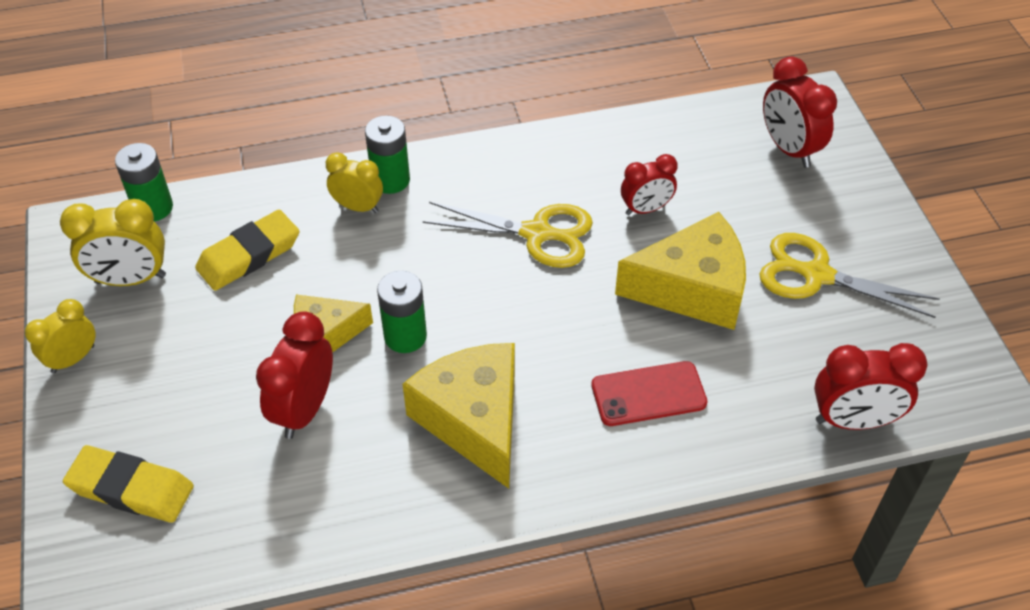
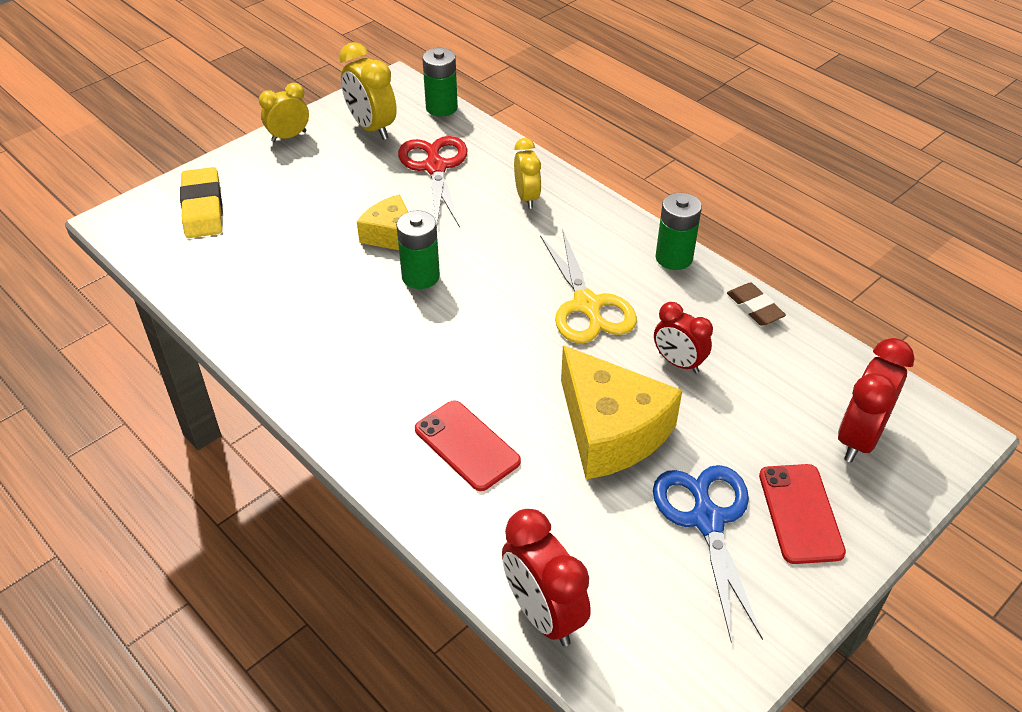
camera: 60 degrees right, 5 degrees down
yellow clock [25,299,96,373] -> yellow clock turned 45 degrees counterclockwise [259,83,309,142]
yellow eraser [195,210,300,291] -> red scissors [398,136,467,227]
red clock [256,311,333,439] -> none
green battery [365,115,410,194] -> green battery moved to [656,193,702,270]
yellow cheese [402,343,515,489] -> none
yellow scissors [759,233,940,318] -> blue scissors [653,465,763,642]
none -> brown eraser [727,283,786,326]
none -> red phone [759,464,846,564]

